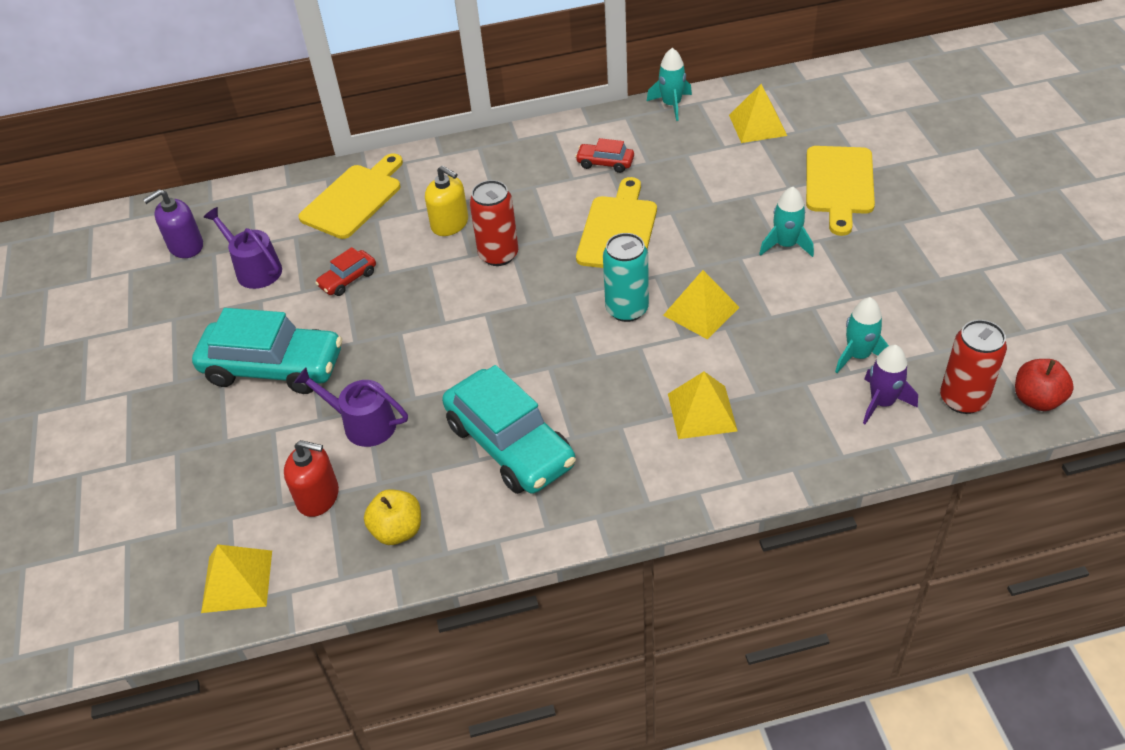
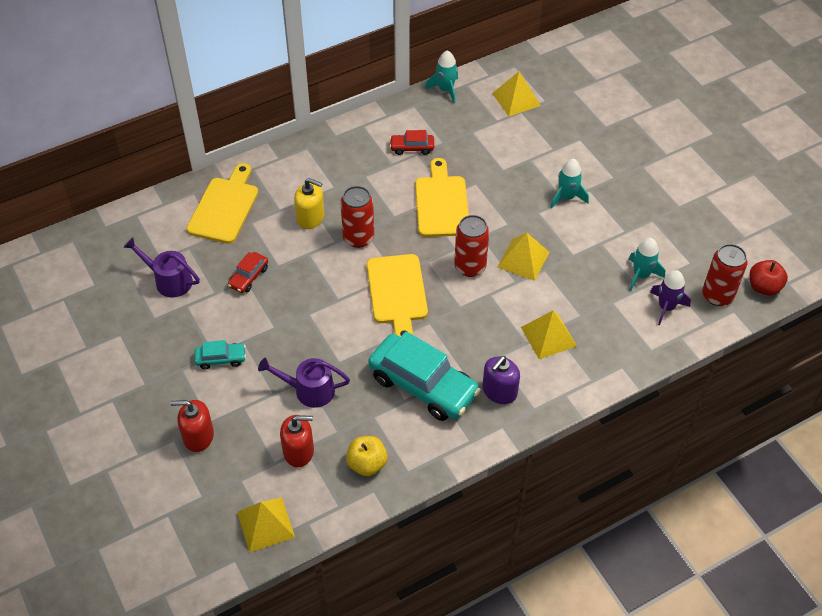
camera: 20 degrees left, 5 degrees up
purple soap dispenser [143,189,203,258] -> purple soap dispenser moved to [482,356,520,404]
turquoise car [192,308,342,394] -> turquoise car [195,340,246,370], size x0.46
turquoise can [603,233,649,322] -> red can [454,215,489,277]
yellow cutting board [806,146,875,236] -> yellow cutting board moved to [367,254,428,337]
none -> red soap dispenser [170,400,214,452]

